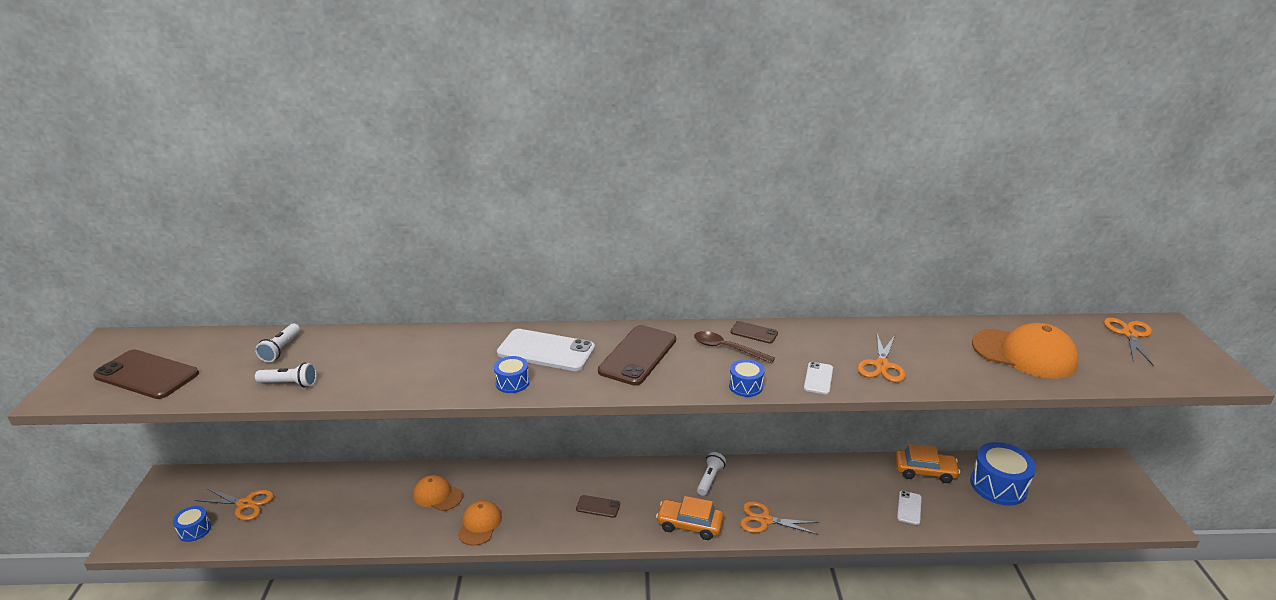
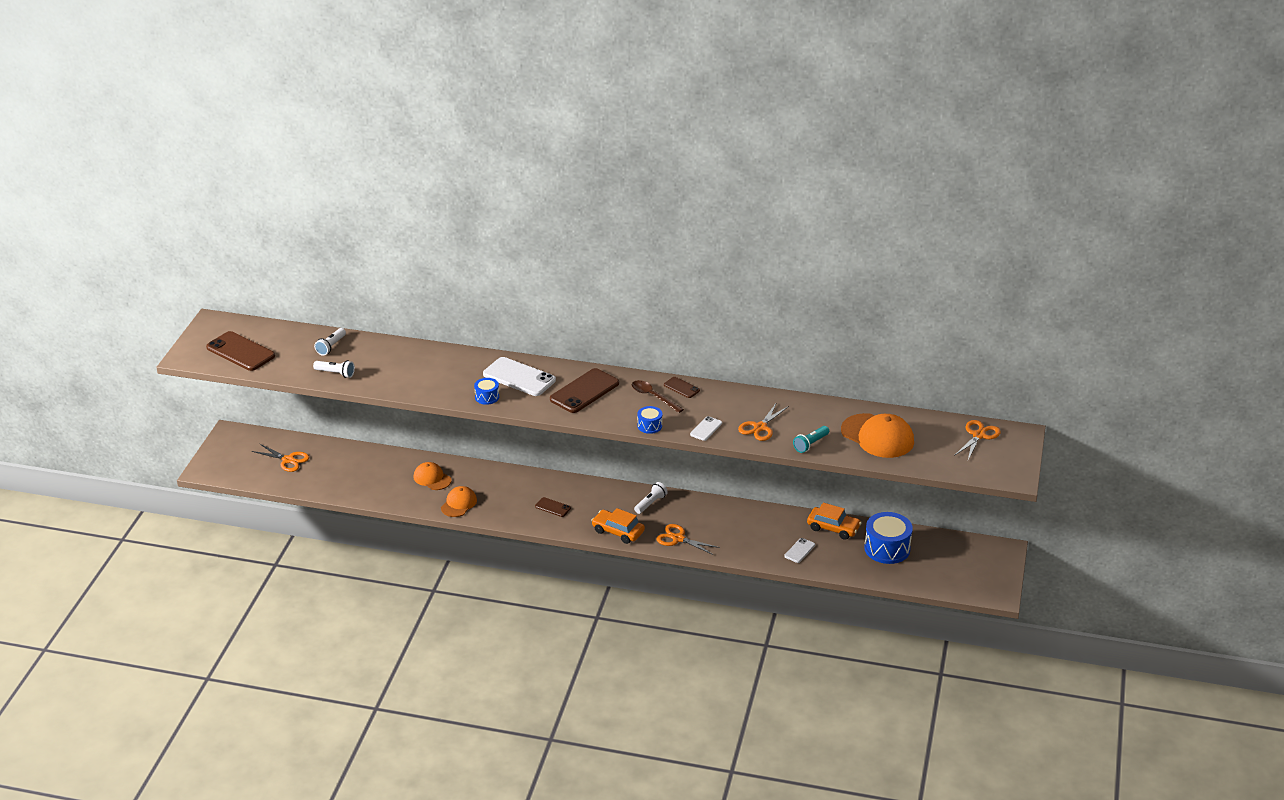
camera: 15 degrees right, 5 degrees up
blue drum [173,506,211,542] -> none
none -> turquoise flashlight [793,426,829,453]

